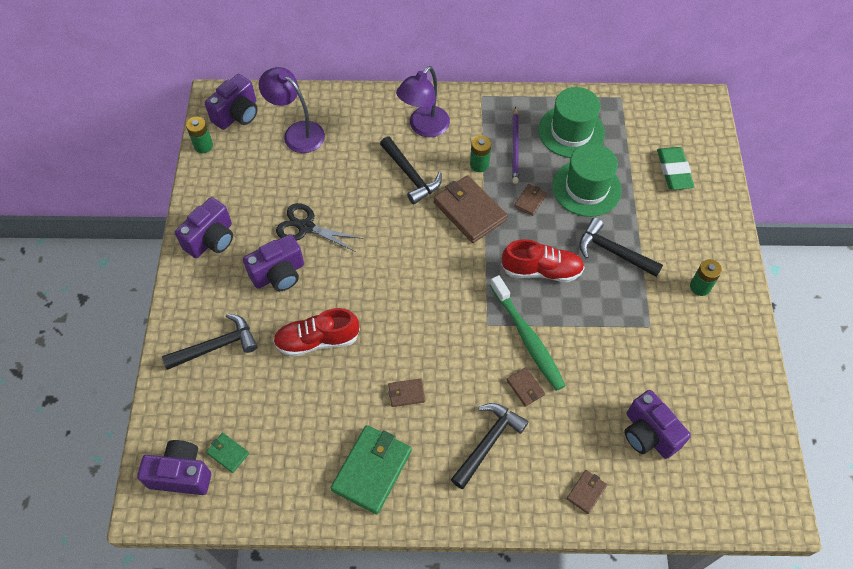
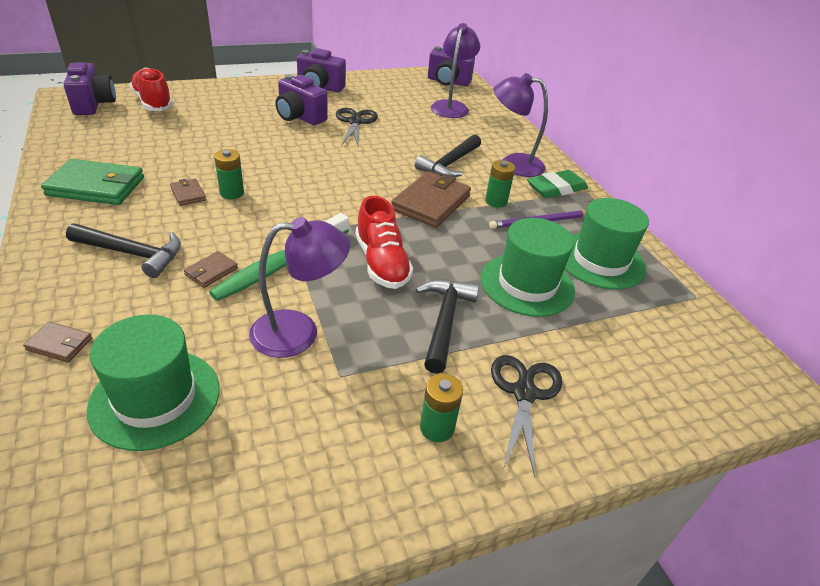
camera: 65 degrees right, 20 degrees down
black hammer [162,313,258,370] -> none
green battery [186,117,213,153] -> green battery moved to [214,149,244,199]
green wallet [206,433,249,473] -> none
red shoe [273,308,360,357] -> red shoe moved to [130,67,173,111]
brown wallet [514,184,547,216] -> none
purple camera [624,390,691,459] -> green hat [87,314,220,451]
green eraser [657,147,694,190] -> green eraser moved to [527,170,588,198]
none -> purple lamp [249,217,350,358]
none -> black scissors [491,355,562,477]

